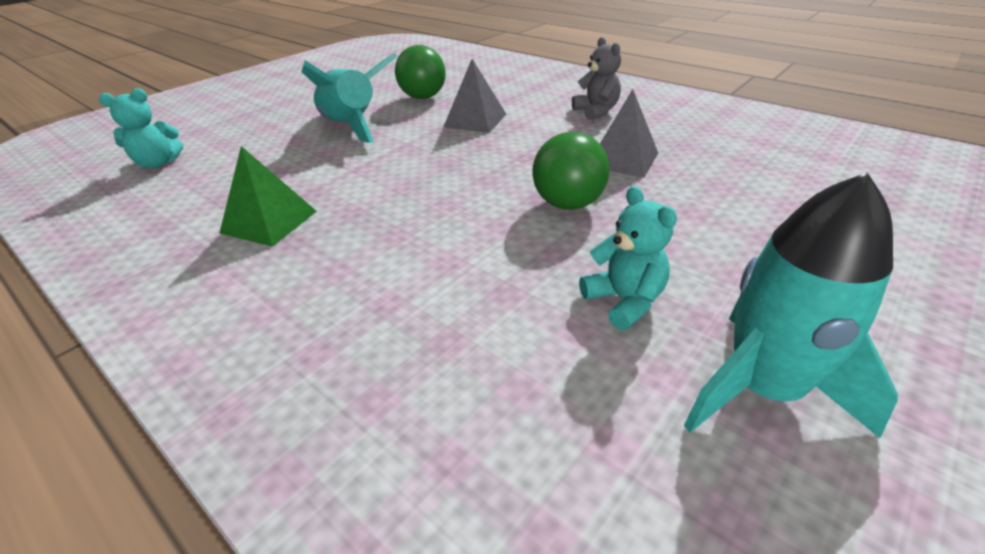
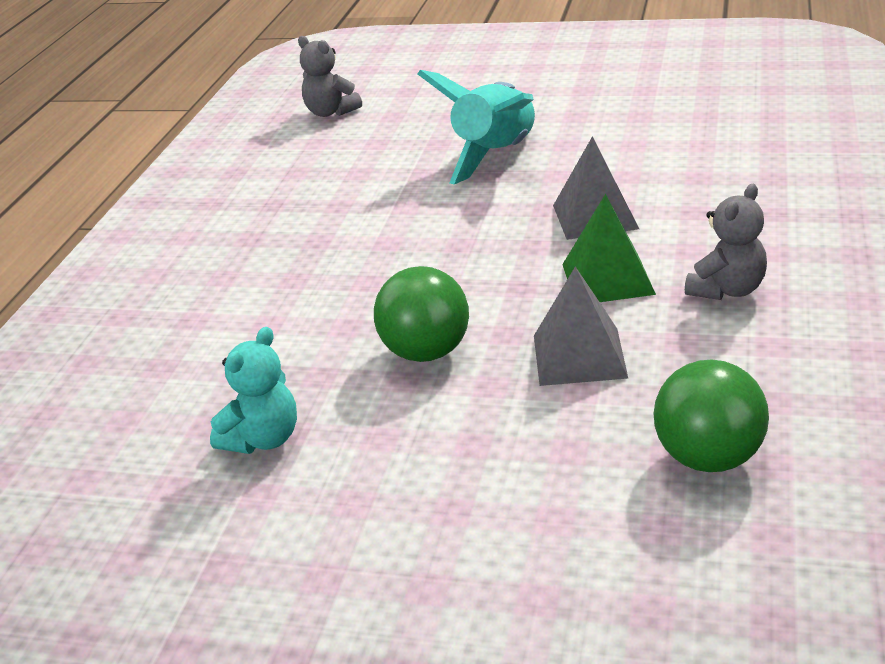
camera: 65 degrees right, 5 degrees down
turquoise teddy bear [99,88,183,168] -> grey teddy bear [298,36,362,117]
green pyramid [220,146,317,247] -> green pyramid moved to [562,194,656,302]
green ball [395,45,446,99] -> green ball moved to [654,359,769,472]
turquoise rocket [684,172,898,438] -> none

